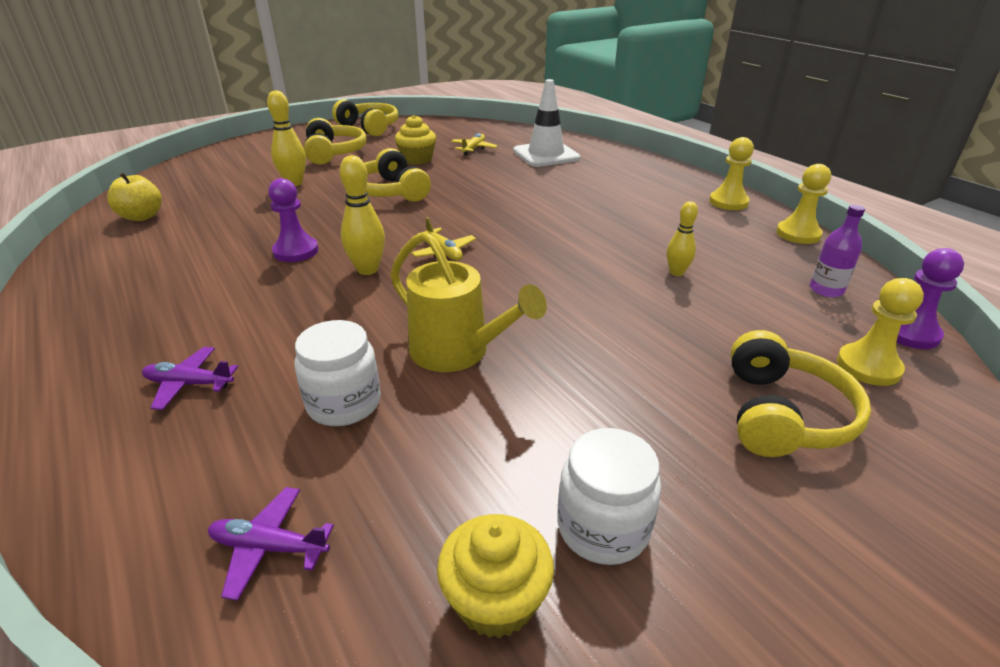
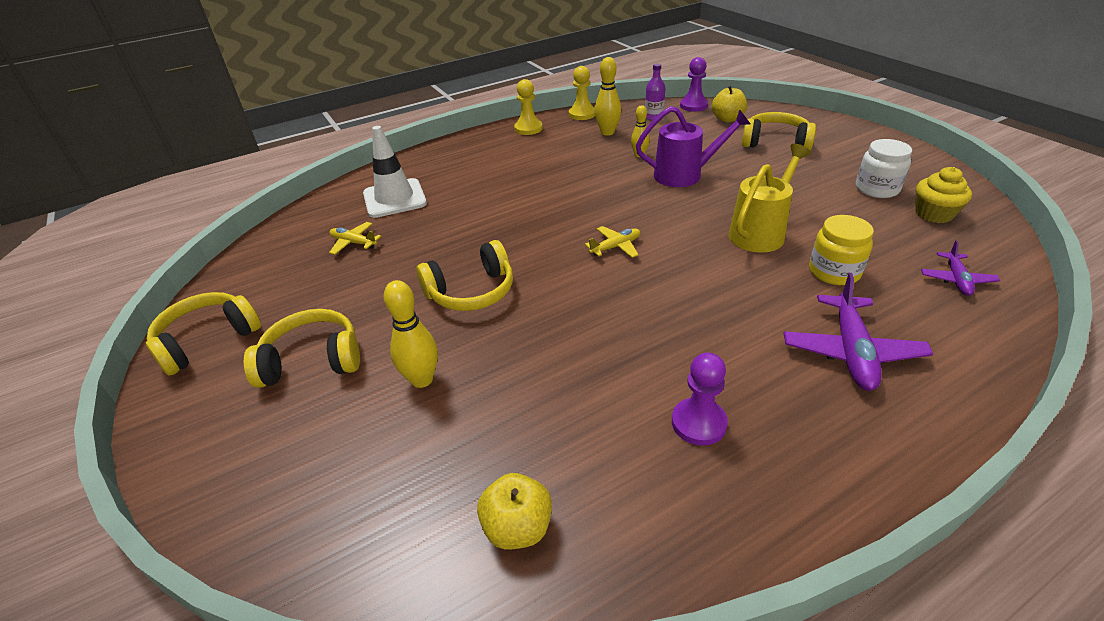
camera: 85 degrees left, 5 degrees up
purple plane [142,347,238,410] -> purple plane [784,273,933,391], size x1.74
purple pawn [268,178,318,262] -> purple pawn moved to [672,352,728,446]
white jar [295,320,381,426] -> yellow jar [809,215,874,285]
yellow bowling pin [340,155,385,275] -> yellow bowling pin moved to [594,57,621,136]
yellow cupcake [395,115,436,165] -> none
yellow pawn [837,278,924,386] -> yellow apple [712,86,747,122]
none -> purple watering can [636,106,751,187]

